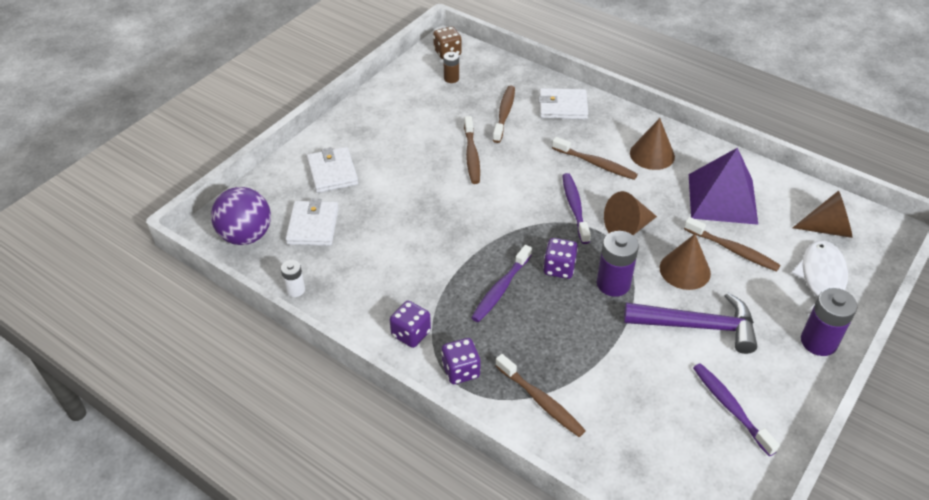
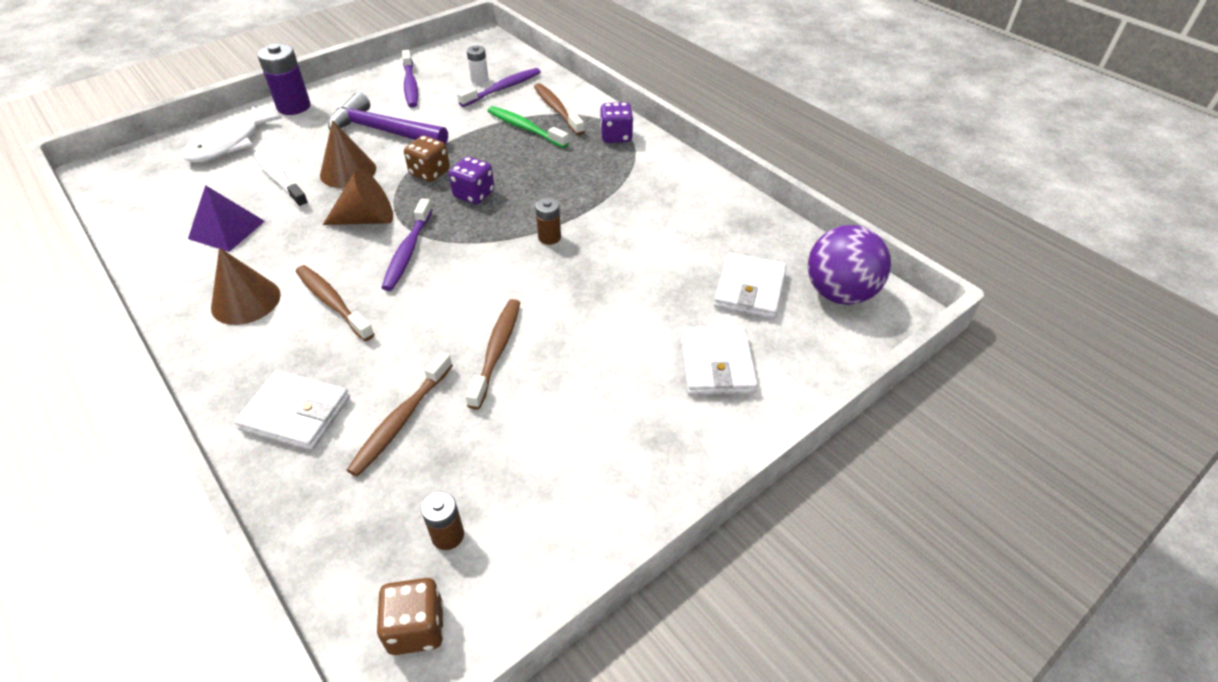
camera: 165 degrees left, 0 degrees up
white battery [281,260,305,297] -> white battery moved to [467,45,489,84]
purple dice [390,301,431,348] -> none
purple toothbrush [471,245,532,322] -> purple toothbrush moved to [457,68,541,107]
purple battery [597,231,639,297] -> brown dice [404,135,450,182]
brown toothbrush [684,217,781,272] -> white toothbrush [254,151,309,208]
purple pyramid [689,148,758,225] -> purple pyramid [188,185,265,252], size x0.63
brown cone [793,190,853,238] -> none
none -> green toothbrush [488,106,569,148]
none -> brown battery [535,198,561,245]

